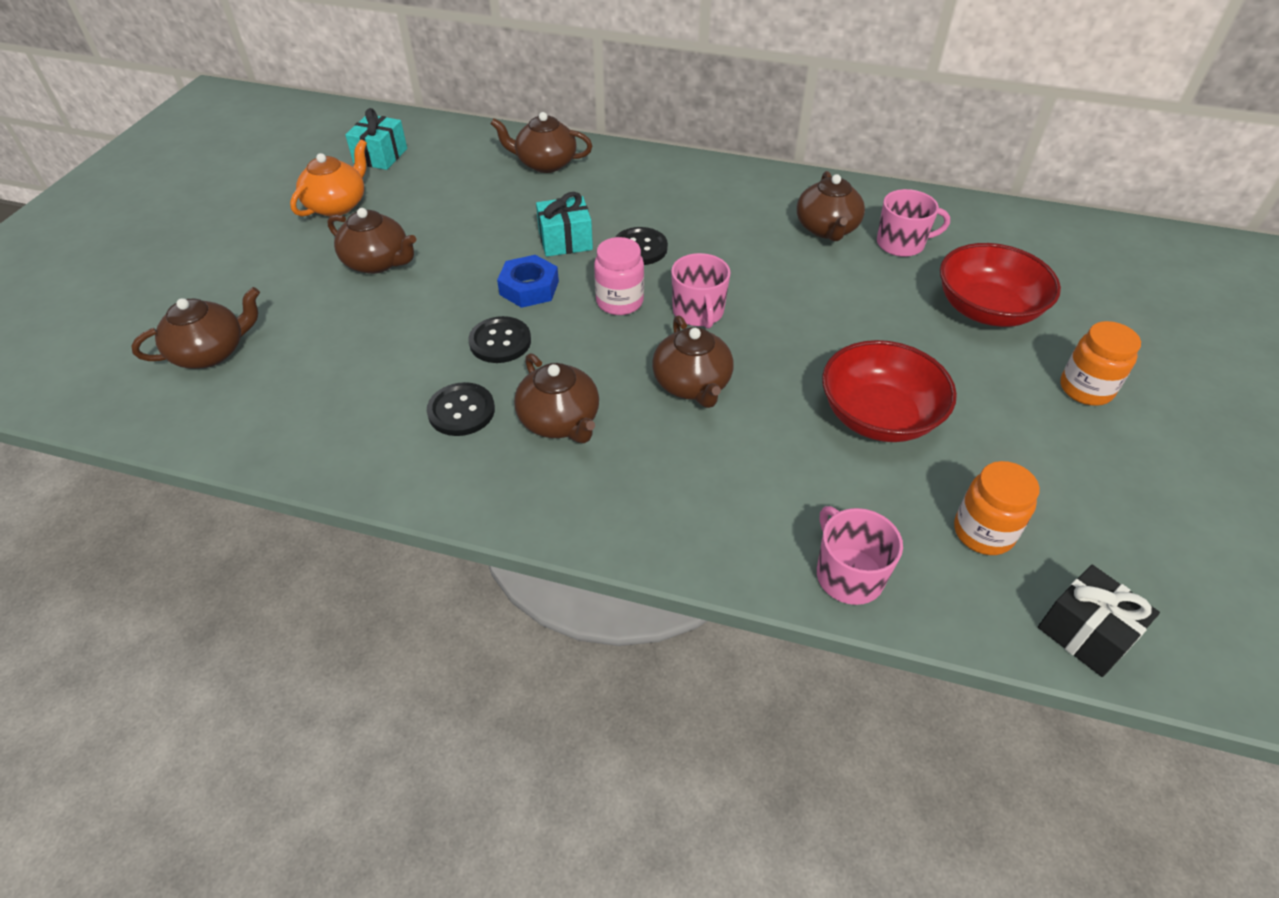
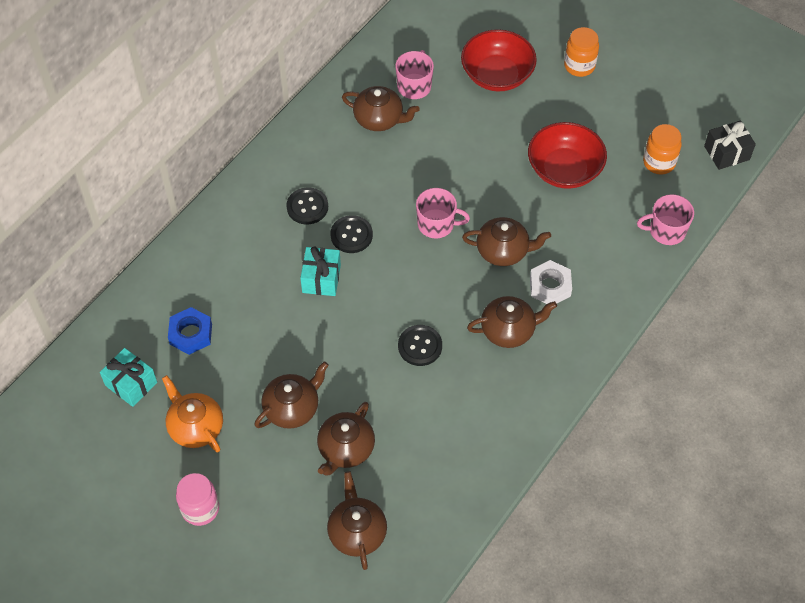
camera: 70 degrees left, 10 degrees up
black button [427,382,495,436] -> black button moved to [286,187,328,224]
brown teapot [491,112,592,173] -> brown teapot moved to [317,402,375,476]
blue nut [497,255,559,308] -> blue nut moved to [168,307,212,355]
pink jar [594,237,644,315] -> pink jar moved to [176,473,219,526]
none -> white nut [530,260,572,304]

